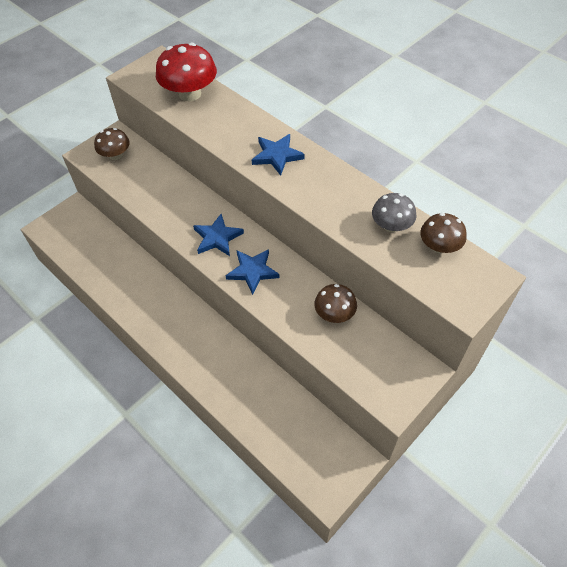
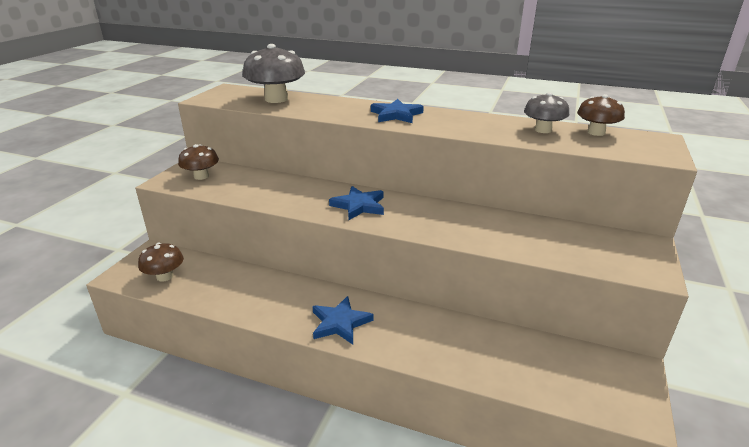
camera: 25 degrees left, 25 degrees down
red mushroom [156,43,217,101] -> grey mushroom [243,44,305,103]
blue star [225,249,280,295] -> blue star moved to [312,296,373,345]
brown mushroom [315,284,357,323] -> brown mushroom moved to [138,243,184,282]

